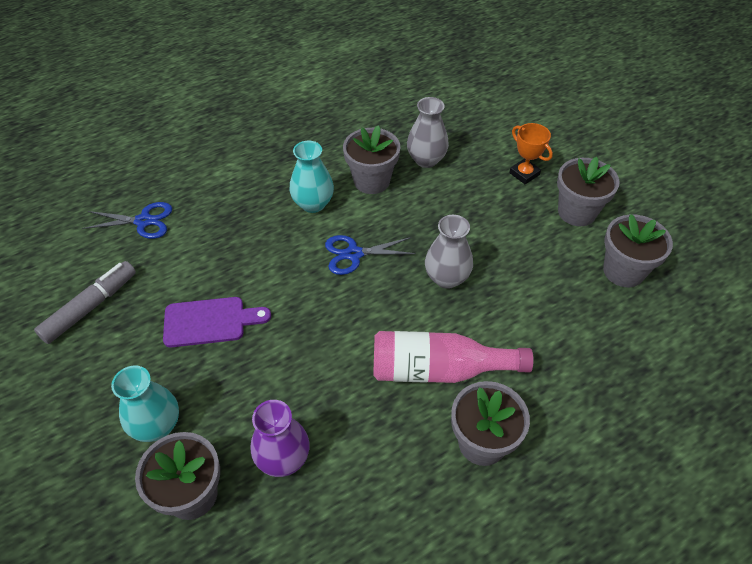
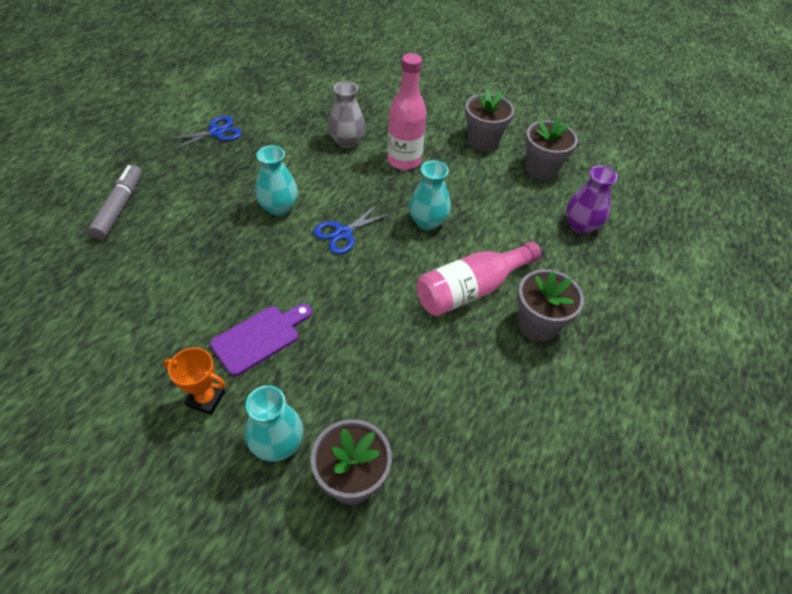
camera: 35 degrees left, 0 degrees up
grey marker [34,261,136,344] -> grey marker moved to [88,165,142,239]
blue scissors [82,202,172,239] -> blue scissors moved to [165,116,242,151]
purple vase [251,400,310,477] -> purple vase moved to [566,166,618,234]
grey flower pot [343,125,400,194] -> none
grey vase [425,215,473,289] -> turquoise vase [409,161,451,230]
orange trophy [509,123,553,185] -> orange trophy moved to [163,348,226,415]
none -> pink bottle [387,53,427,170]

